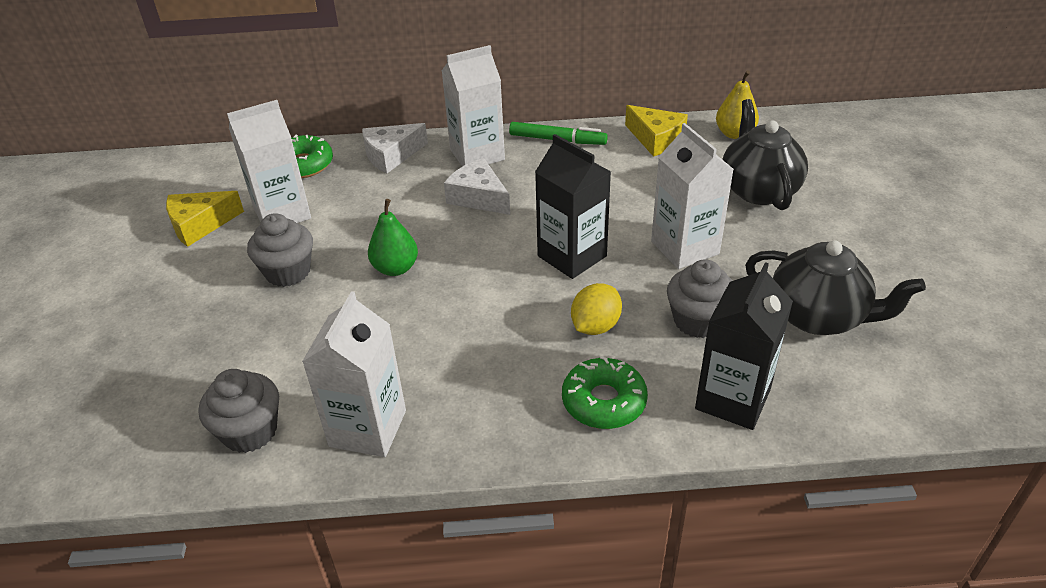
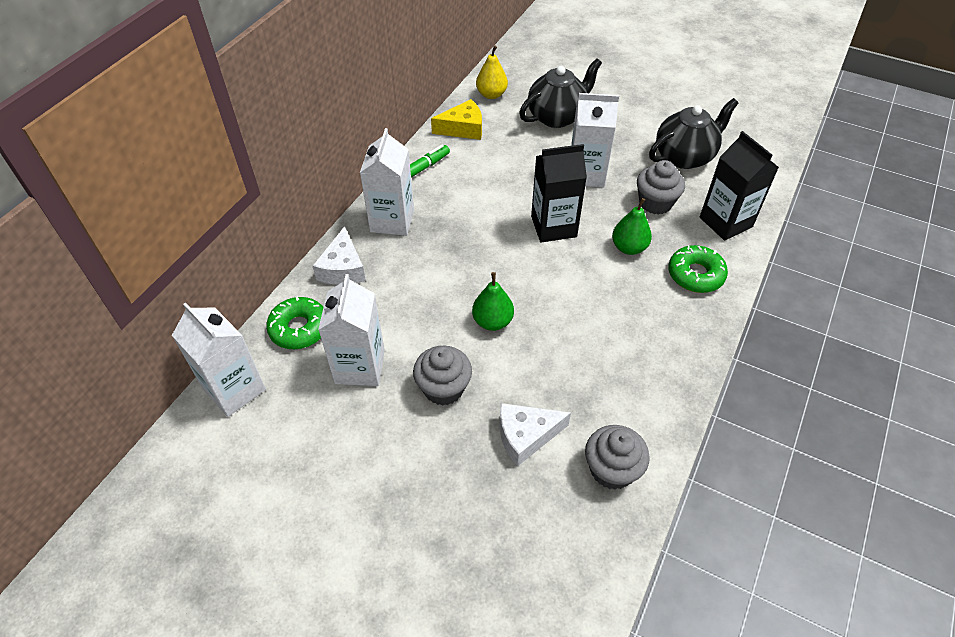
camera: 60 degrees left, 10 degrees up
yellow cheese [166,191,244,247] -> none
white carton [302,291,406,457] -> white carton moved to [172,303,266,417]
white cheese [444,158,510,215] -> white cheese moved to [499,403,571,466]
yellow lemon [571,283,622,335] -> green pear [612,198,652,255]
black teapot [722,99,808,210] -> black teapot turned 120 degrees clockwise [519,58,602,128]

